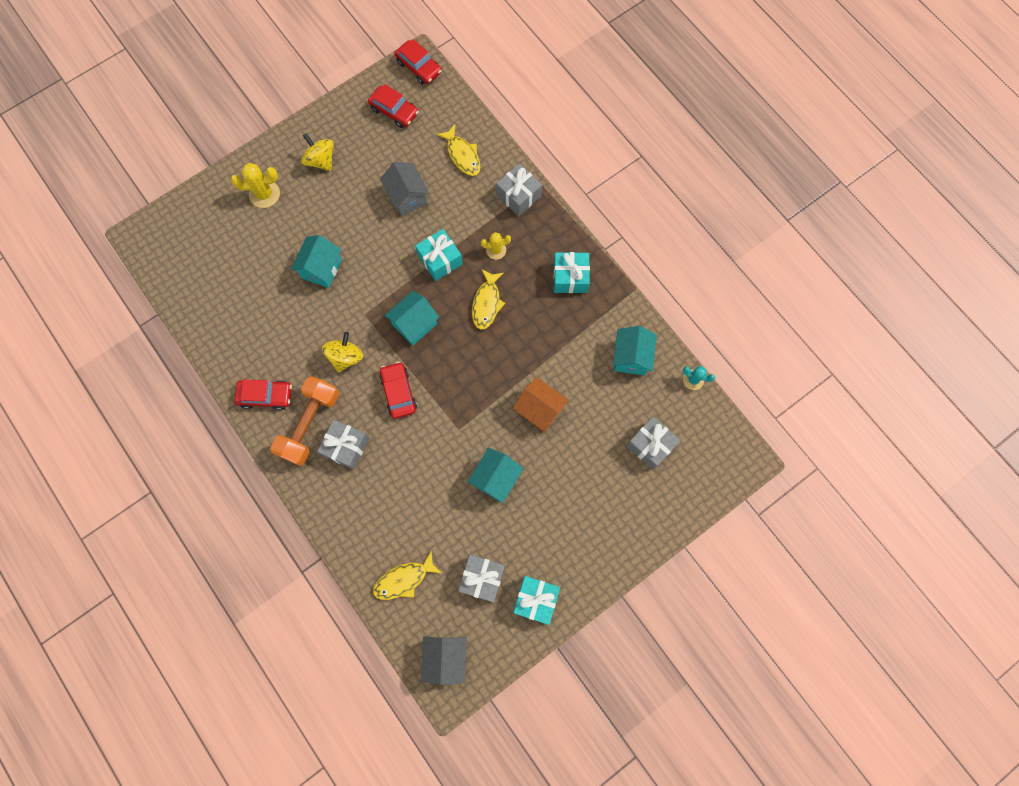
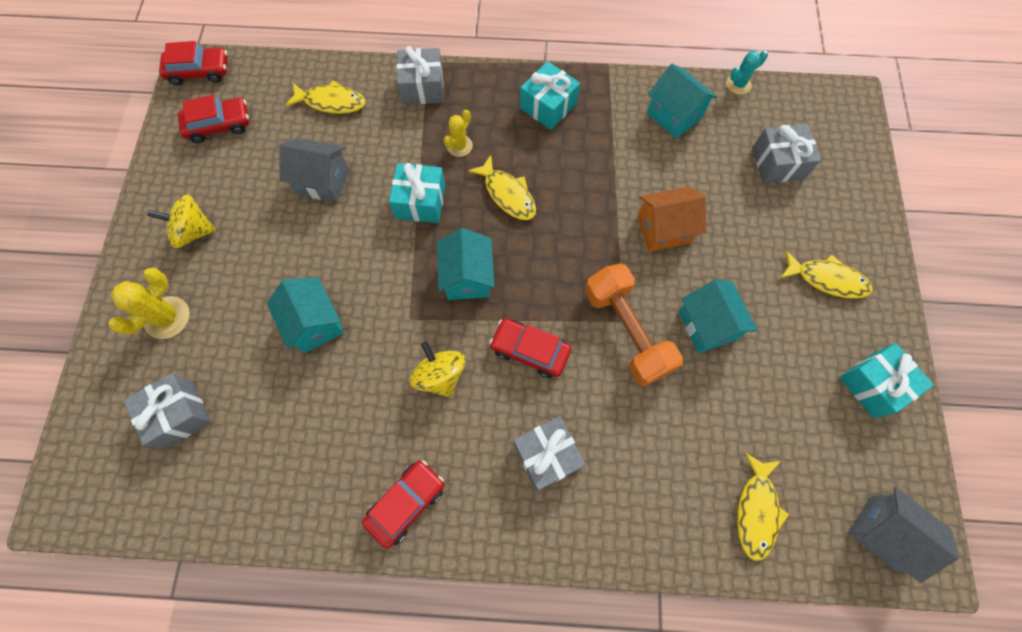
camera: 50 degrees left, 5 degrees down
orange dumbbell [270,376,339,466] -> orange dumbbell moved to [585,263,683,387]
grey gift [458,555,505,602] -> grey gift moved to [124,373,211,449]
none -> yellow fish [780,250,873,299]

